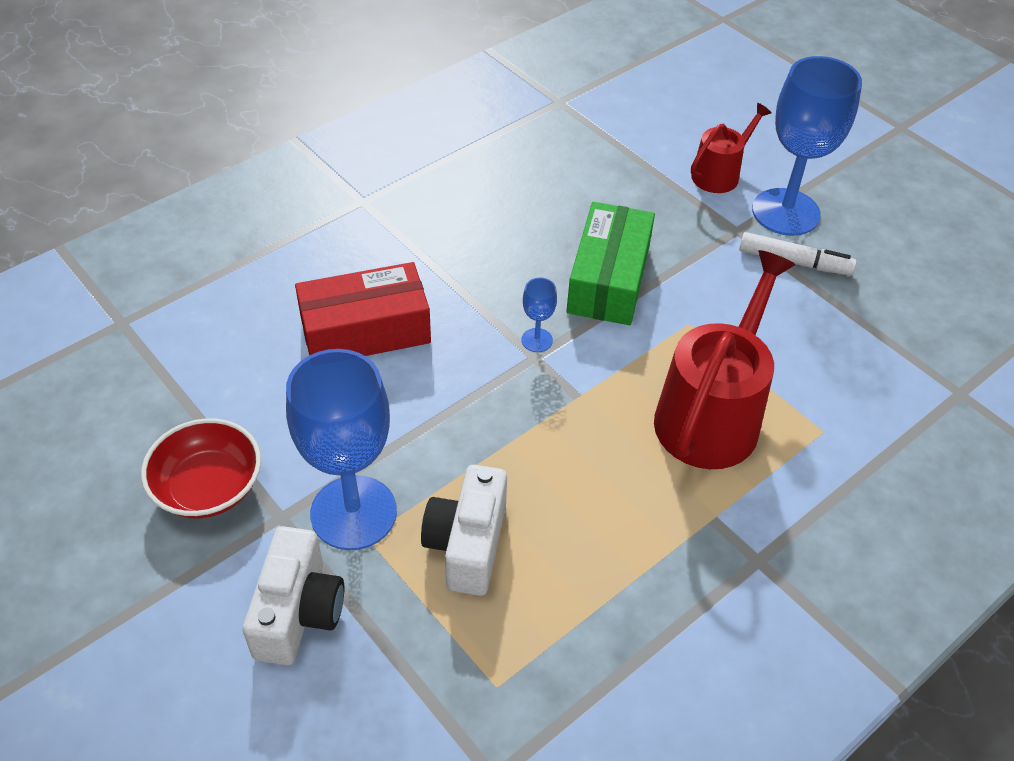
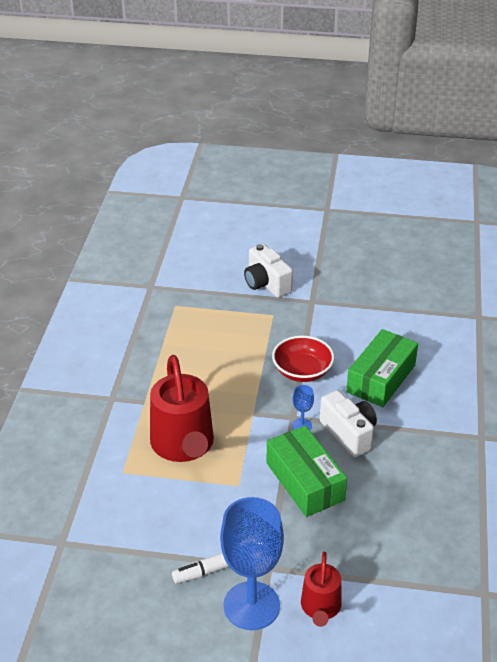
camera: 140 degrees right, 10 degrees down
red bowl [141,418,261,518] -> red bowl moved to [272,336,334,382]
blue goblet [286,349,397,550] -> none
red box [295,262,431,356] -> green box [346,329,418,407]
white camera [421,465,507,596] -> white camera moved to [320,390,377,457]

